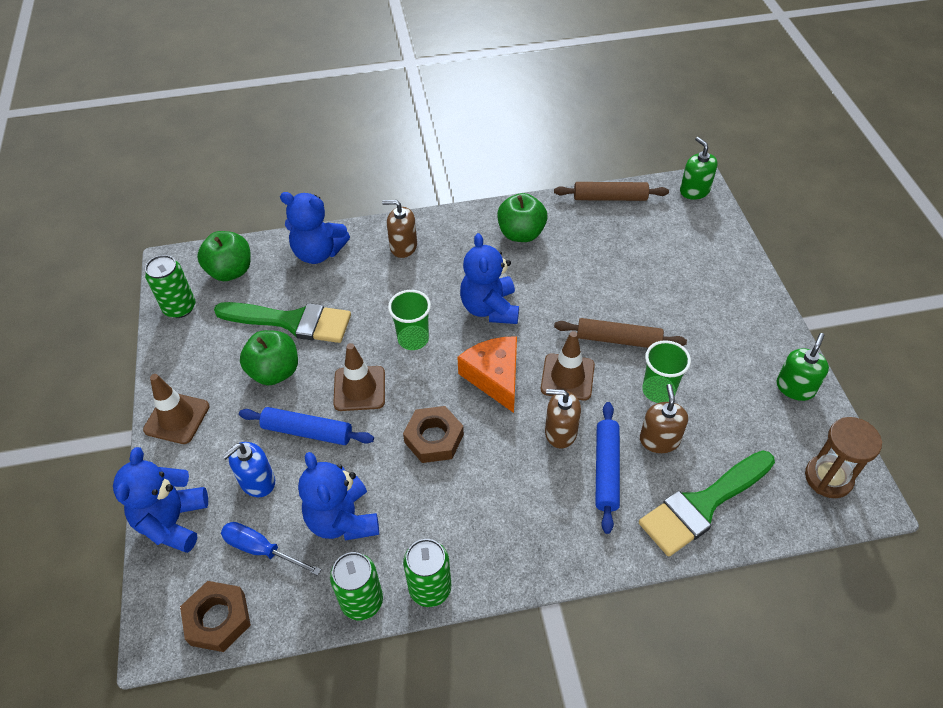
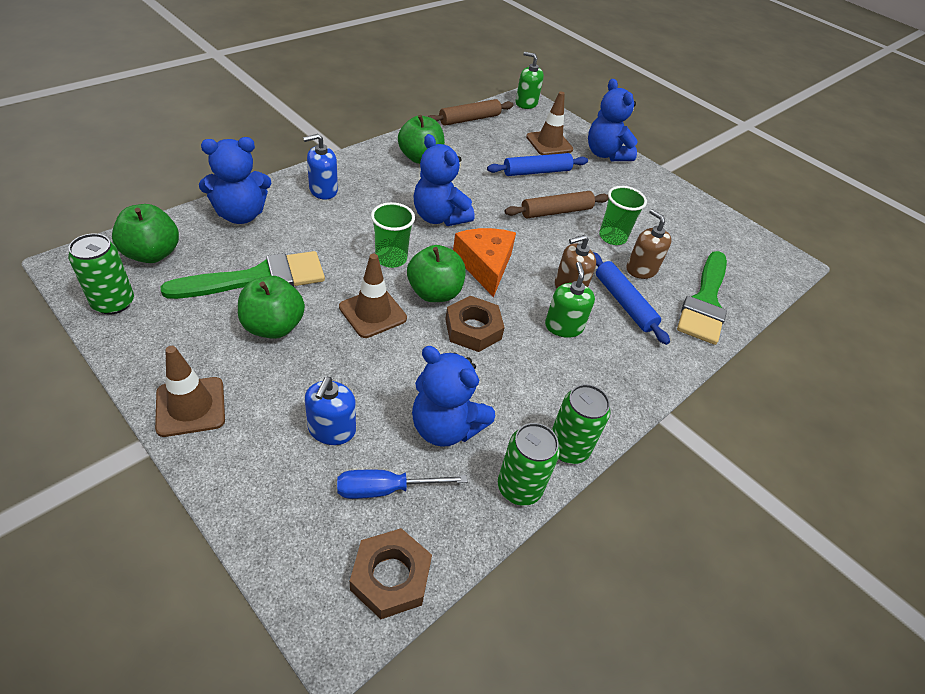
camera: 40 degrees left, 5 degrees down
blue teddy bear [113,447,208,553] -> blue teddy bear moved to [588,79,638,161]
blue rolling pin [239,407,374,445] -> blue rolling pin moved to [487,153,588,176]
brown soap dispenser [382,200,417,258] -> blue soap dispenser [303,134,338,199]
orange cheese [457,336,517,413] -> orange cheese turned 45 degrees clockwise [453,228,516,297]
brown traffic cone [541,331,595,400] -> brown traffic cone moved to [526,92,573,155]
green soap dispenser [776,333,829,401] -> green soap dispenser moved to [545,262,595,338]
brown hourglass [805,417,882,498] -> none
none -> green apple [407,245,466,302]

